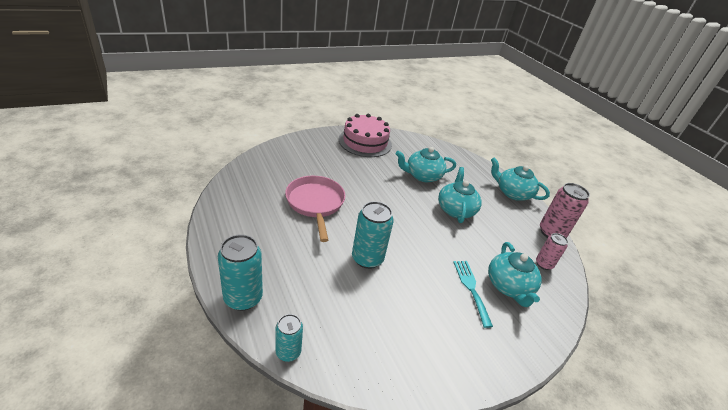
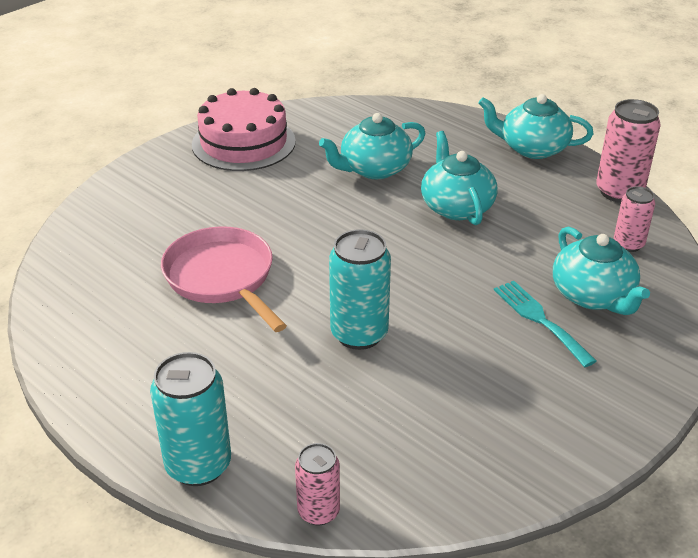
camera: 15 degrees left, 0 degrees up
turquoise can [275,314,303,362] -> pink can [295,443,340,525]

